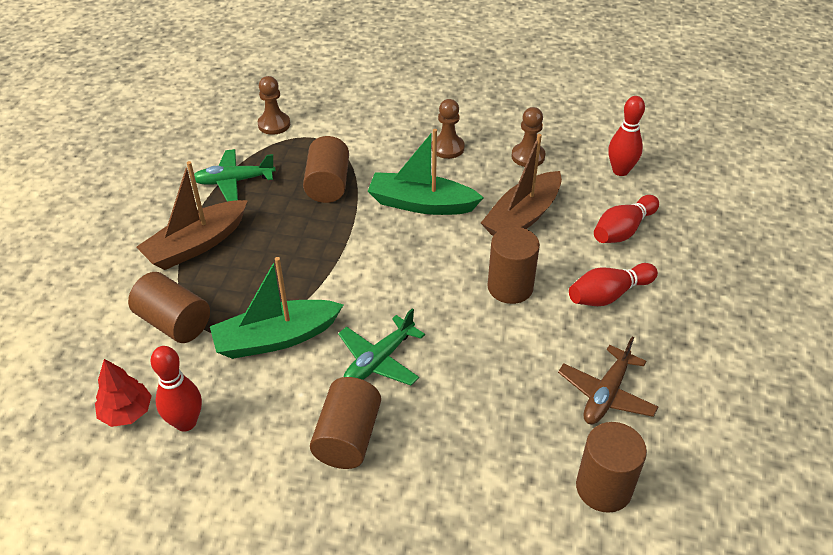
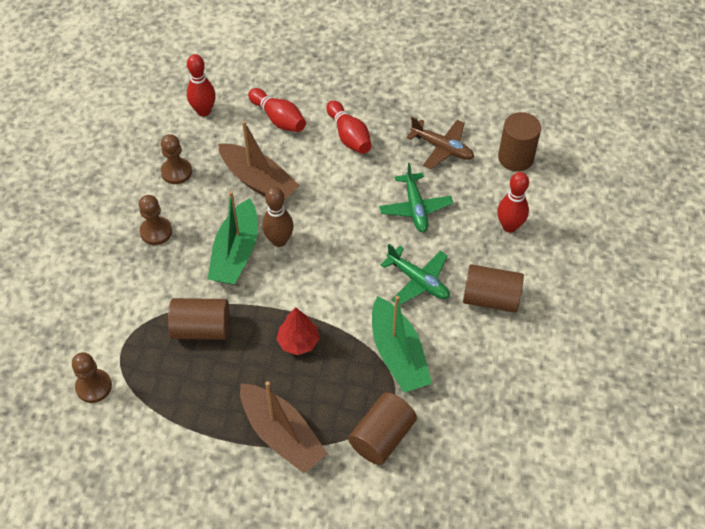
camera: 90 degrees left, 10 degrees up
red tree [95,359,152,427] -> red tree moved to [277,307,319,355]
red bowling pin [150,346,202,432] -> red bowling pin moved to [497,172,529,233]
green plane [194,149,276,202] -> green plane moved to [379,163,453,232]
brown cylinder [488,227,540,304] -> none
none -> brown bowling pin [262,187,294,247]

